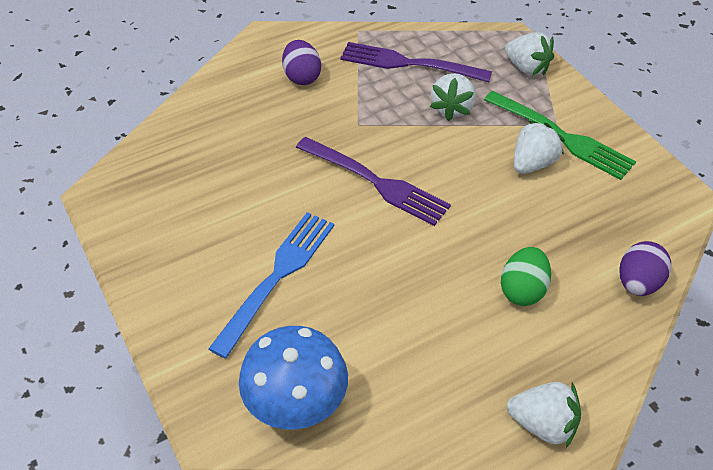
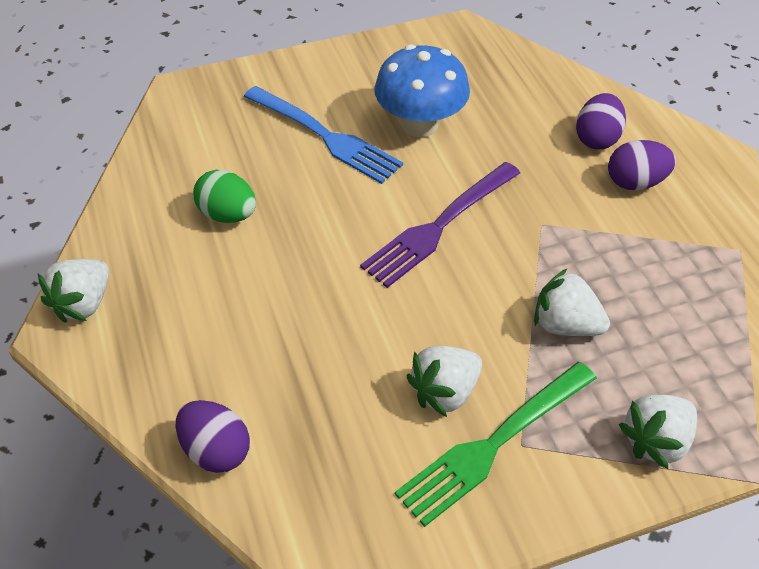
camera: 100 degrees right, 0 degrees up
blue mushroom [239,326,348,430] -> blue mushroom moved to [375,44,470,137]
purple fork [340,42,492,82] -> none
green egg [501,247,551,306] -> green egg moved to [193,170,256,223]
white strawberry [514,120,565,174] -> white strawberry turned 90 degrees clockwise [407,346,482,417]
none -> purple egg [576,93,626,149]

